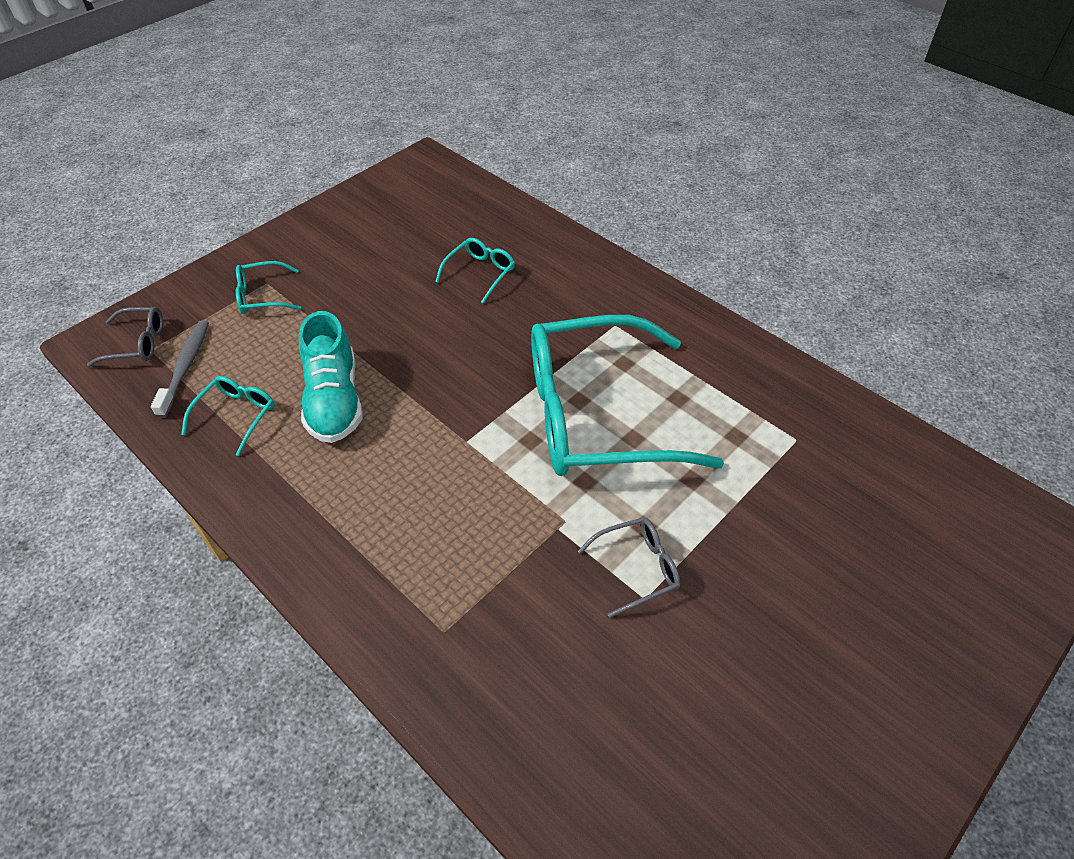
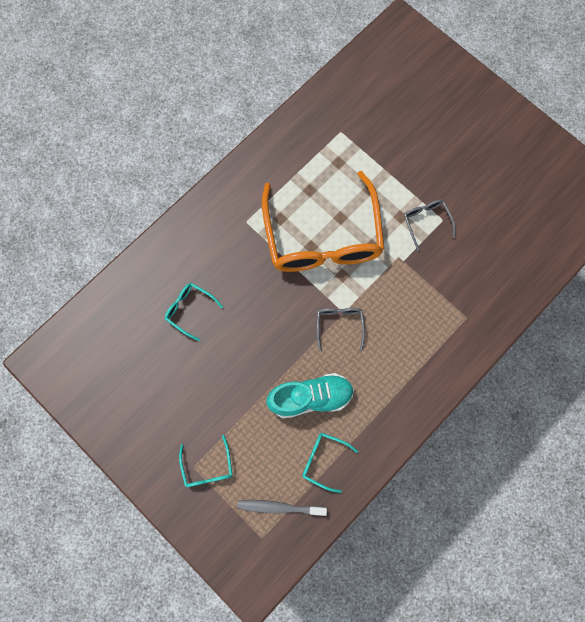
camera: 90 degrees left, 25 degrees up
grey glasses [87,307,163,367] -> grey glasses moved to [317,308,365,352]
turquoise glasses [531,315,724,476] -> orange glasses [262,171,385,272]

